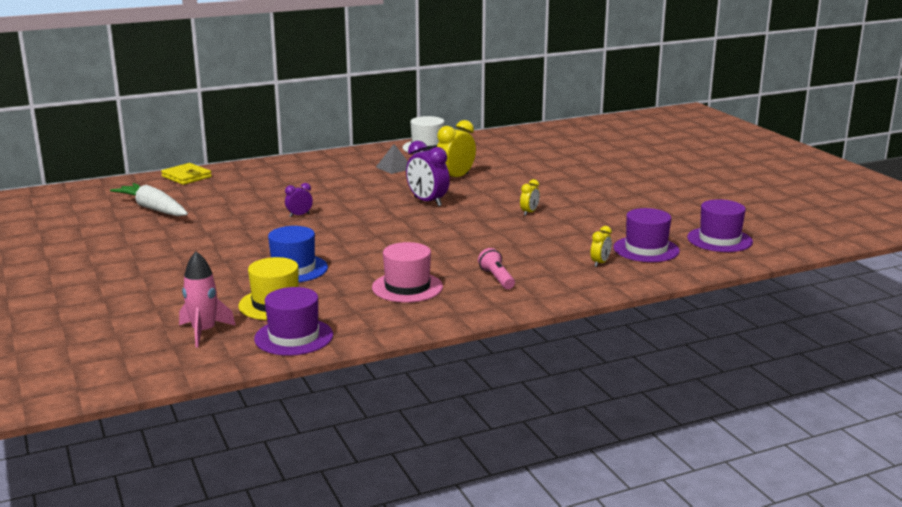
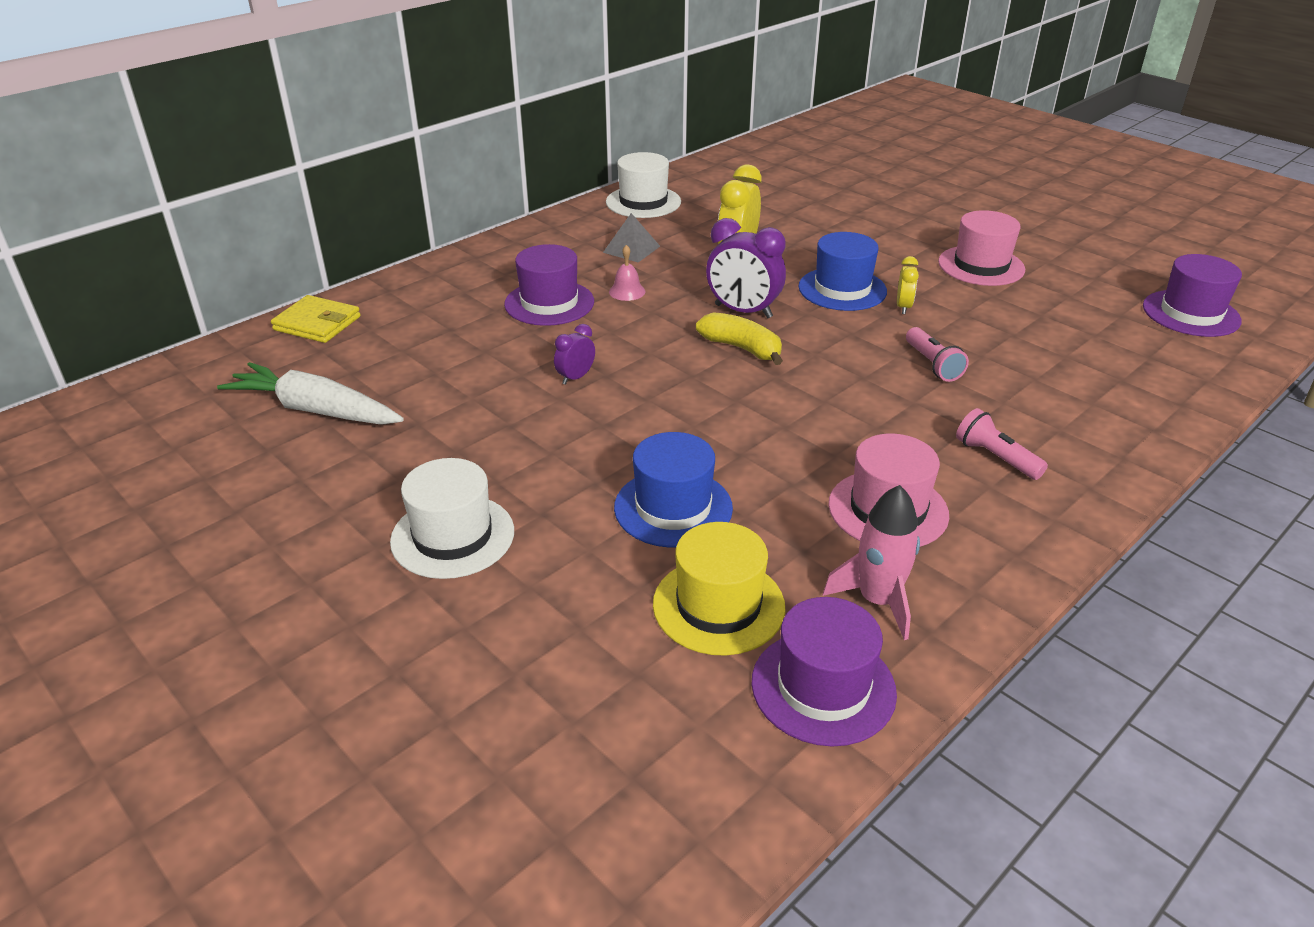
camera: 20 degrees left, 15 degrees up
pink rocket [179,251,236,347] -> pink rocket moved to [823,485,920,640]
yellow clock [591,226,612,267] -> none
purple hat [613,208,680,262] -> purple hat moved to [504,244,594,326]
none -> white hat [390,458,514,579]
none -> pink bell [609,245,645,301]
none -> yellow banana [696,312,783,365]
none -> blue hat [799,232,887,311]
none -> pink flashlight [906,327,969,382]
none -> pink hat [938,210,1025,286]

